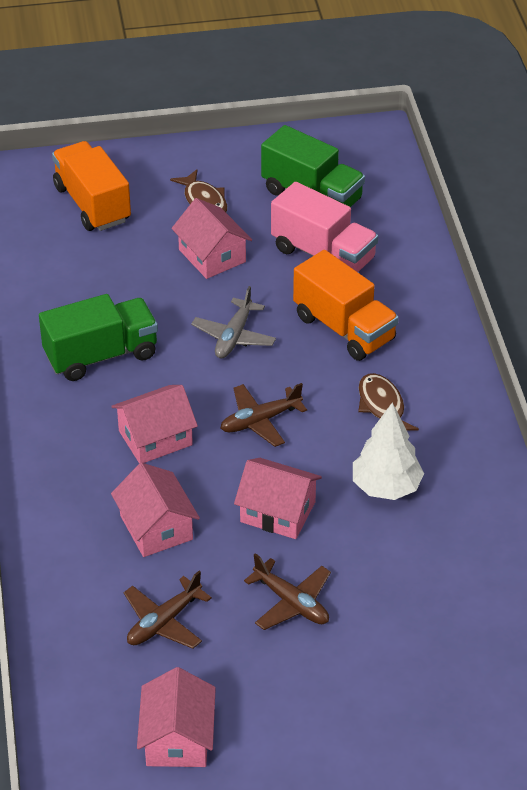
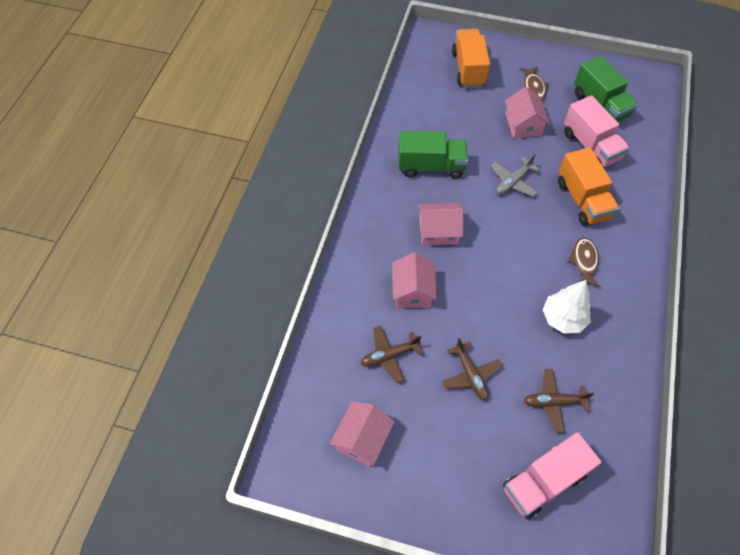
camera: 25 degrees right, 15 degrees up
brown plane [221,383,307,447] -> brown plane moved to [524,369,594,433]
pink house [234,458,322,539] -> none
none -> pink truck [503,432,601,520]

